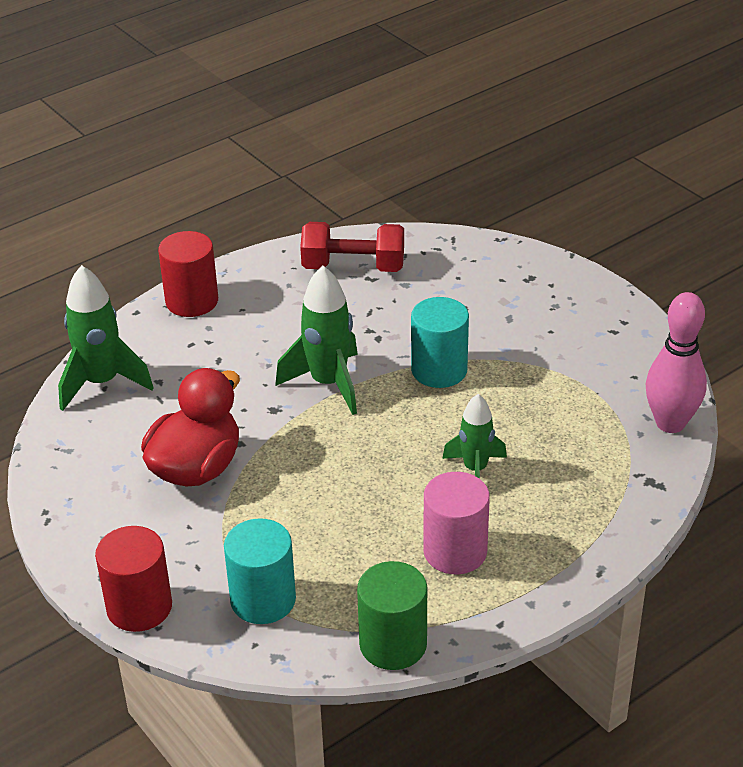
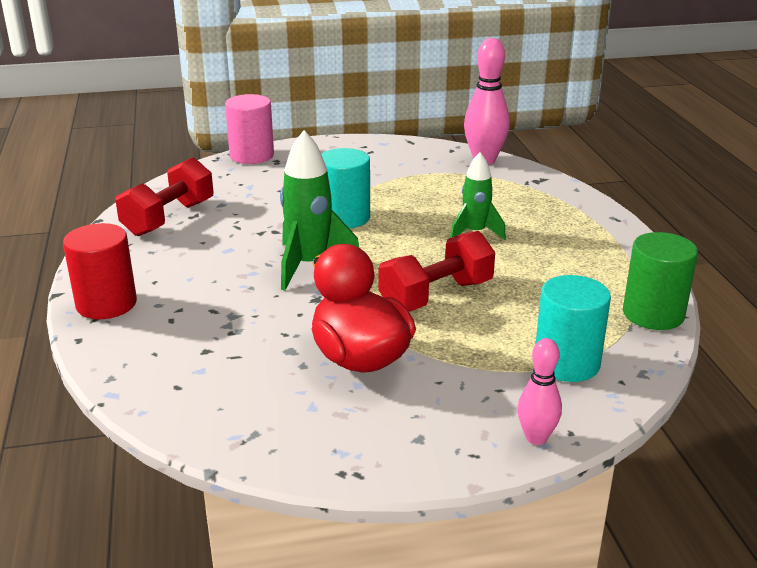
camera: 65 degrees left, 10 degrees down
green rocket [58,265,154,411] -> none
red cylinder [95,526,172,632] -> pink bowling pin [518,338,562,445]
pink cylinder [423,472,490,574] -> pink cylinder moved to [225,94,274,164]
none -> red dumbbell [378,231,495,311]

